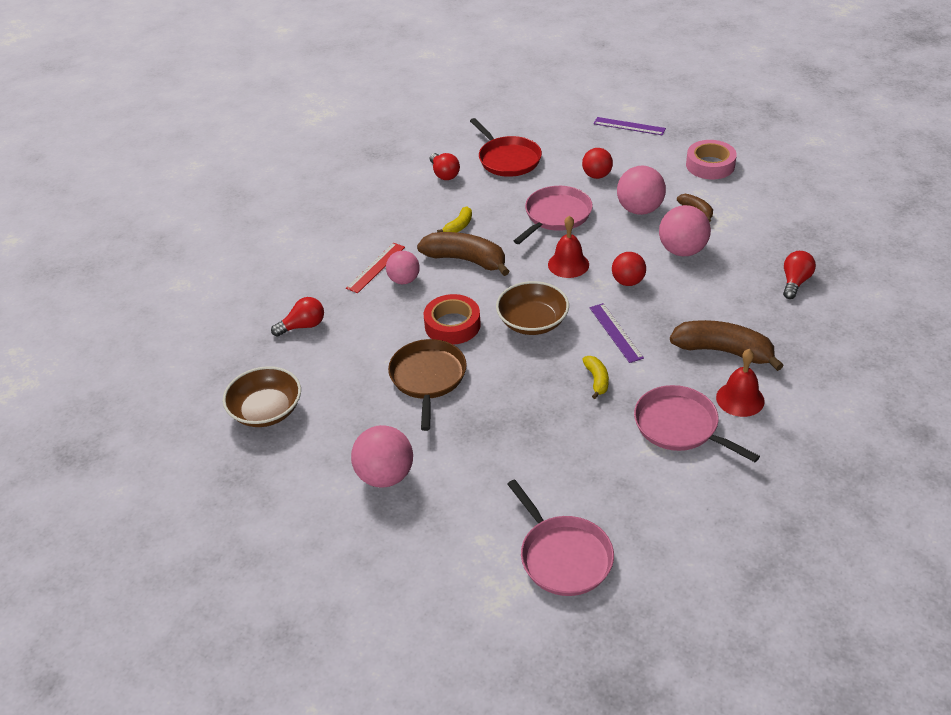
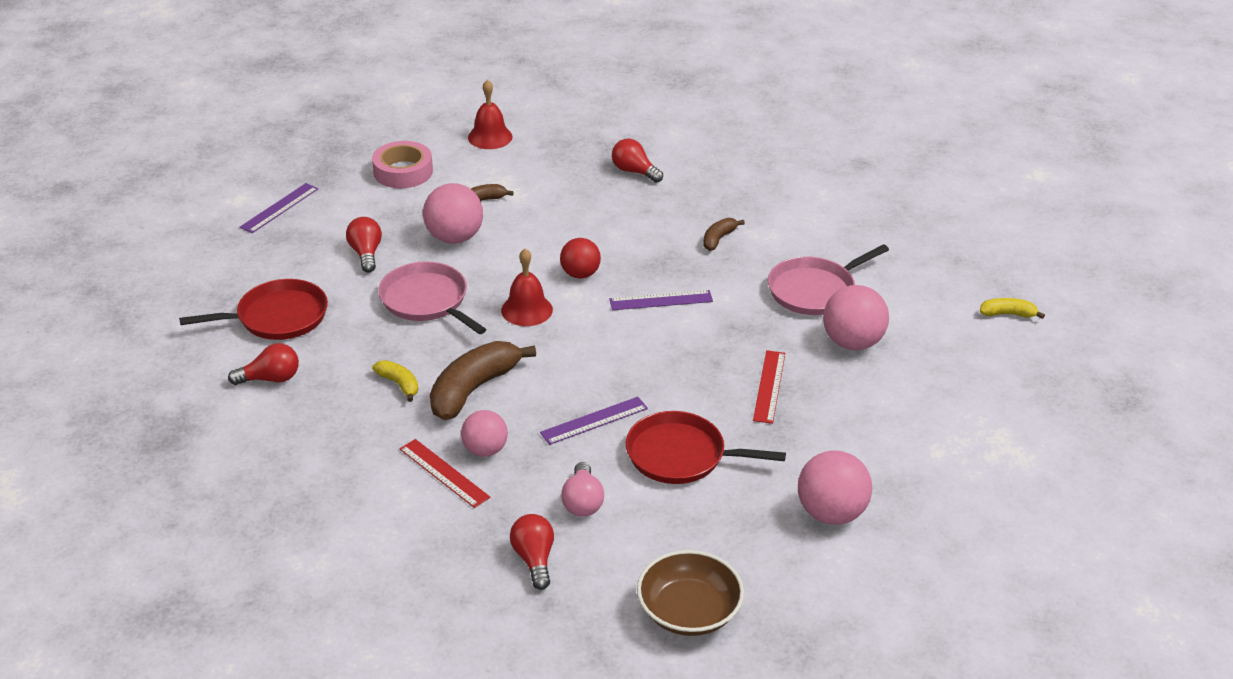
camera: 80 degrees left, 5 degrees down
brown pan [388,339,467,431] -> red pan [626,411,786,484]
red tape [424,294,481,345] -> purple ruler [540,397,648,445]
brown bowl [496,281,569,335] -> none
pink pan [507,479,614,596] -> none
red ball [582,148,613,179] -> red light bulb [346,217,382,272]
yellow banana [582,356,609,399] -> yellow banana moved to [980,298,1045,319]
pink ball [659,205,711,256] -> pink ball moved to [823,285,889,350]
brown banana [670,320,784,371] -> brown banana [703,218,745,251], size x0.50
red bell [716,349,765,417] -> red bell moved to [468,79,512,149]
none -> pink light bulb [561,462,604,517]
none -> red ruler [753,350,785,424]

